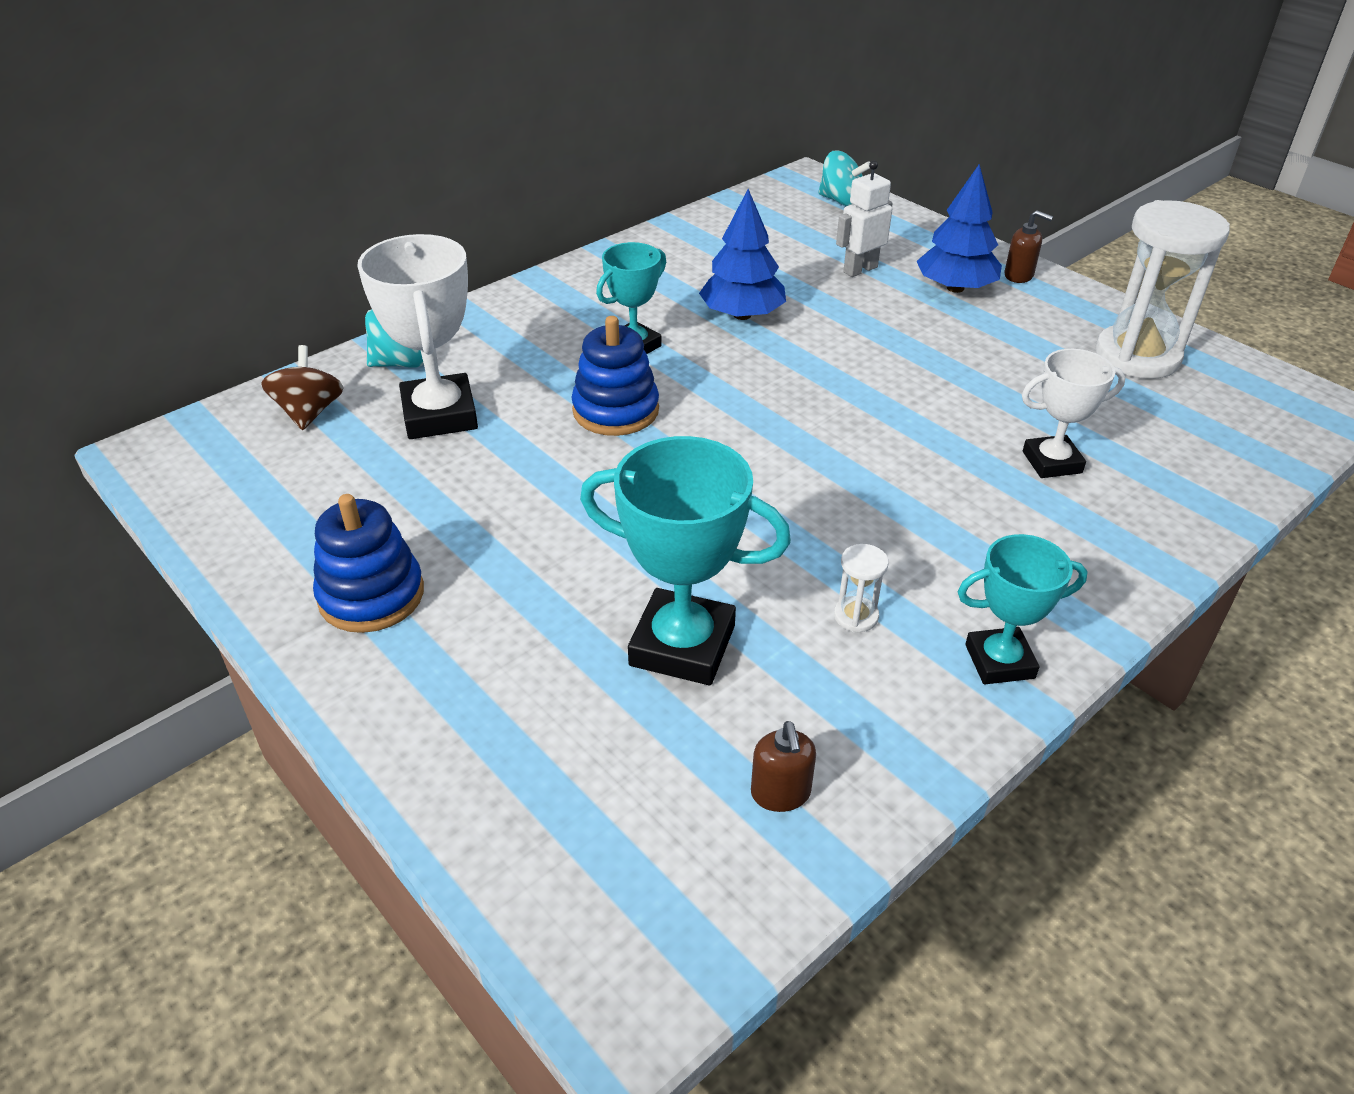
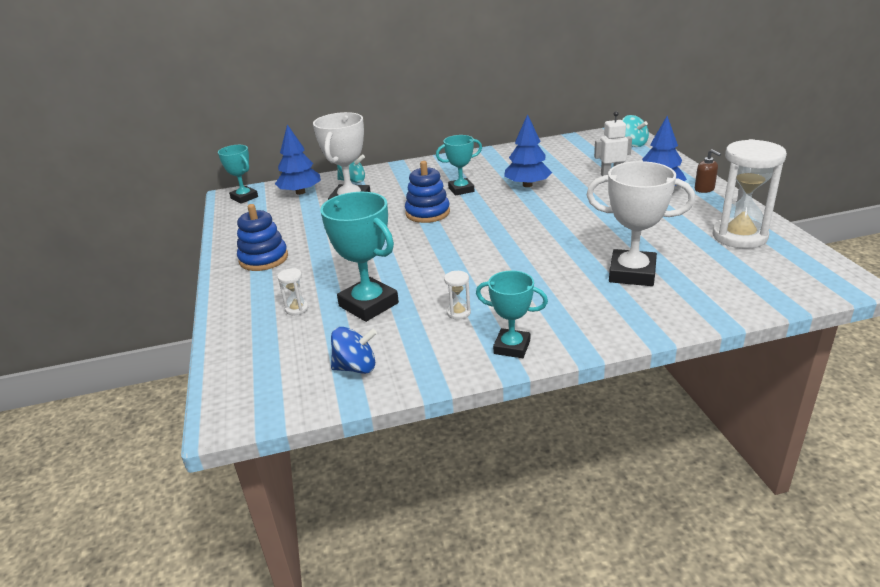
camera: 30 degrees right, 10 degrees down
brown spinning top [261,345,344,430] -> blue tree [275,124,321,195]
brown soap dispenser [751,721,816,812] -> blue spinning top [331,327,377,374]
white trophy [1022,349,1126,478] -> white trophy [587,161,695,286], size x1.60
none -> turquoise trophy [218,145,258,204]
none -> white hourglass [277,268,308,315]

